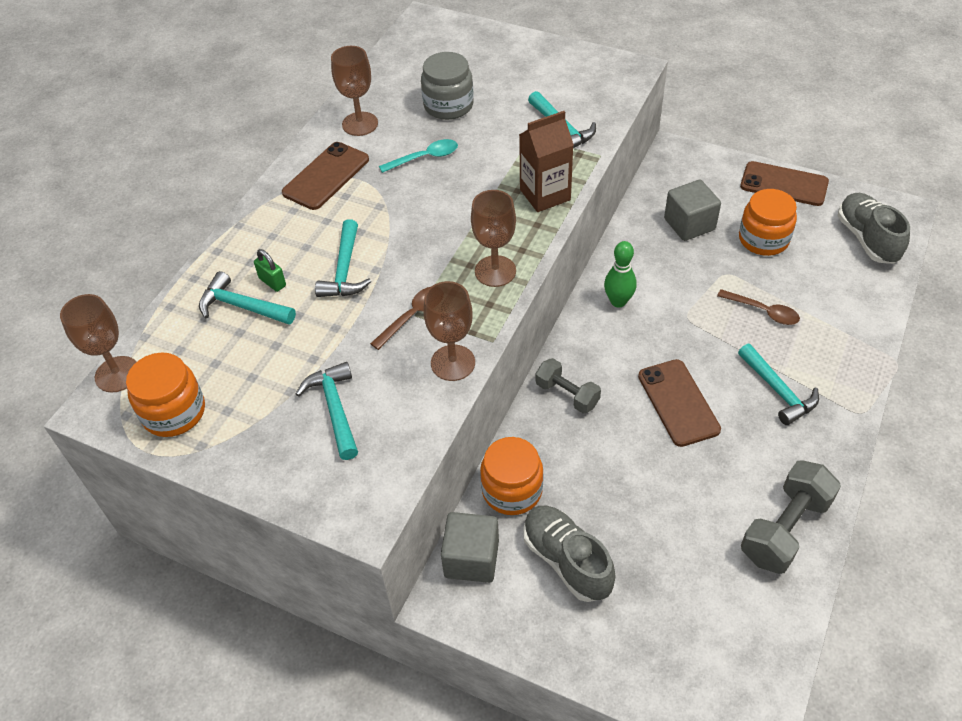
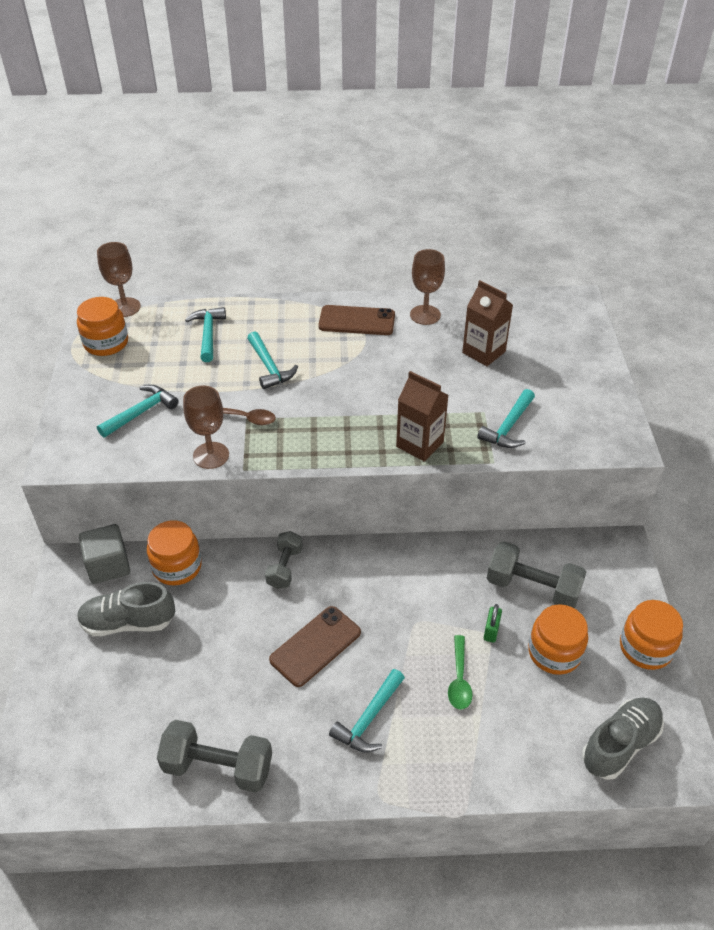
camera: 60 degrees right, 5 degrees down
green padlock [254,249,286,292] -> green padlock moved to [484,604,502,643]
turquoise hammer [315,219,371,297] -> turquoise hammer turned 90 degrees counterclockwise [247,331,298,389]
turquoise spoon [379,139,458,173] -> none
grey jar [421,52,474,120] -> brown carton [462,280,513,366]
brown goblet [471,190,516,287] -> none
grey shoe [523,506,616,602] -> grey shoe turned 120 degrees counterclockwise [77,582,175,636]
green bowling pin [604,241,637,307] -> none
grey cube [664,180,721,241] -> grey dumbbell [487,541,586,609]
brown spoon [717,289,800,325] -> green spoon [448,635,473,710]
brown phone [740,161,829,206] -> orange jar [620,600,683,670]

